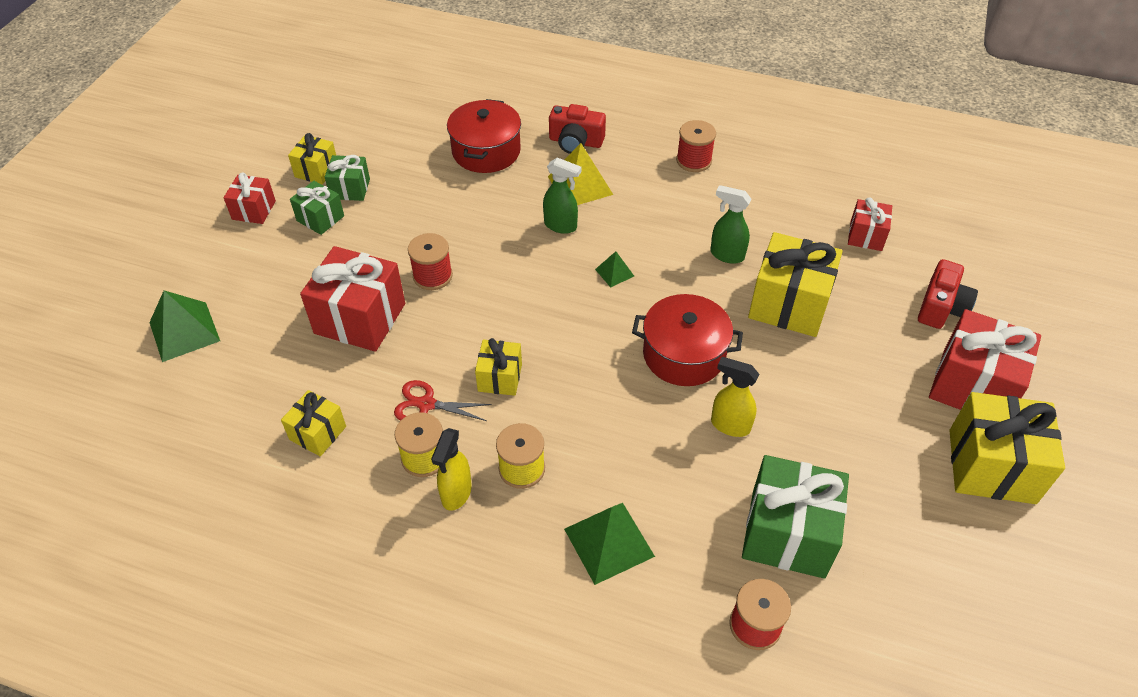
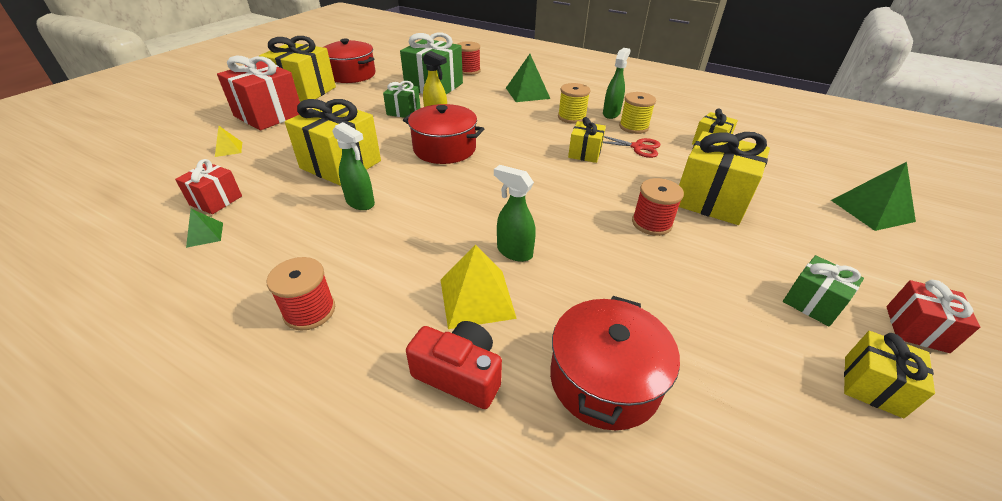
camera: 170 degrees left, 10 degrees down
red gift [300,246,405,352] -> yellow gift [679,131,770,225]
green gift [325,155,370,201] -> green gift moved to [383,81,420,118]
yellow spray bottle [431,428,472,511] -> green spray bottle [603,48,631,119]
green pyramid [595,251,634,287] -> green pyramid moved to [186,209,223,248]
red camera [918,259,978,329] -> yellow pyramid [215,126,242,157]
none -> red pot [323,38,376,83]

